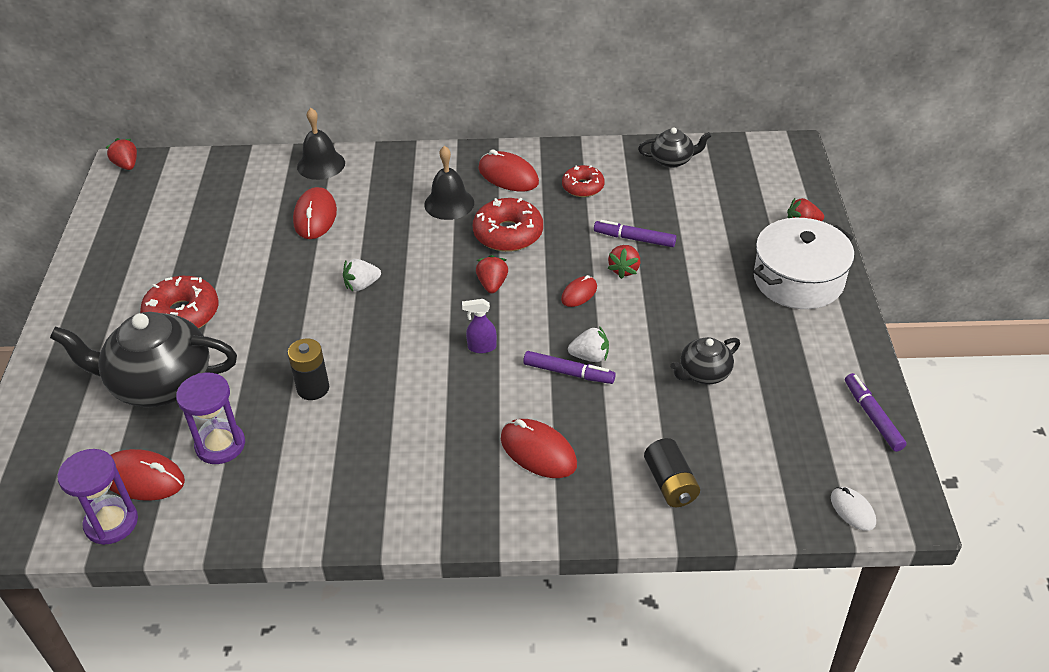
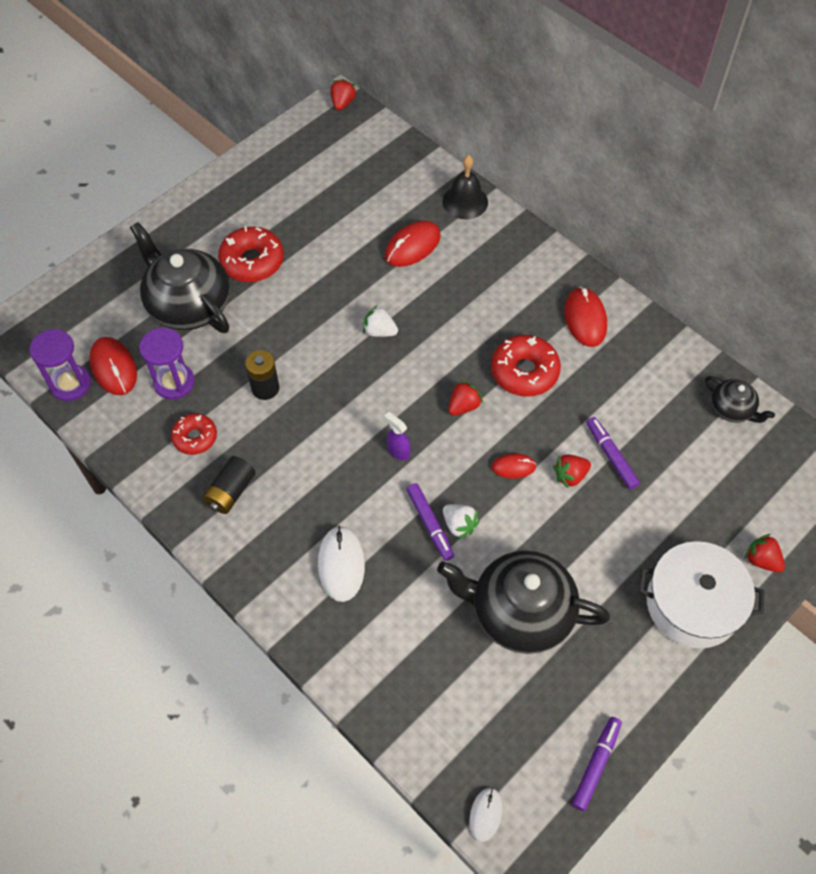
camera: 45 degrees right, 15 degrees up
black bell [424,146,474,220] -> none
red mouse [501,419,577,478] -> white mouse [318,526,365,602]
red donut [562,165,605,197] -> red donut moved to [171,413,217,455]
black battery [644,438,700,507] -> black battery moved to [203,456,255,514]
black teapot [670,337,740,384] -> black teapot [437,550,610,654], size x2.00

